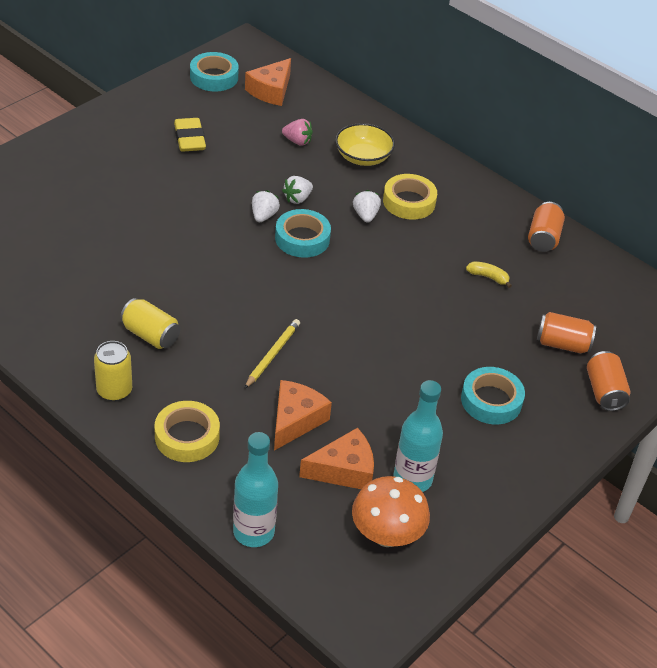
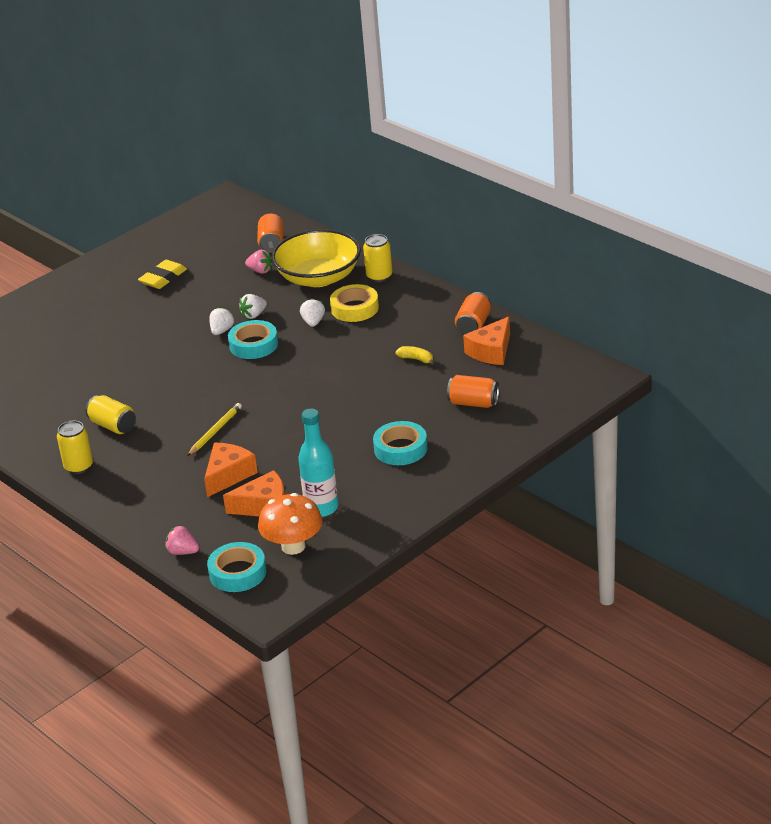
camera: 10 degrees right, 10 degrees down
yellow tape [154,401,220,462] -> none
yellow eraser [174,118,206,152] -> yellow eraser turned 45 degrees clockwise [138,260,187,289]
turquoise tape [190,52,239,91] -> turquoise tape moved to [207,542,267,592]
turquoise bottle [233,432,278,547] -> pink strawberry [165,525,199,555]
orange cheese [245,58,291,106] -> orange cheese moved to [463,317,510,365]
yellow bowl [335,123,395,166] -> yellow bowl [271,229,361,287], size x1.63
orange can [587,351,630,411] -> orange can moved to [257,214,284,253]
none -> yellow can [363,234,393,282]

